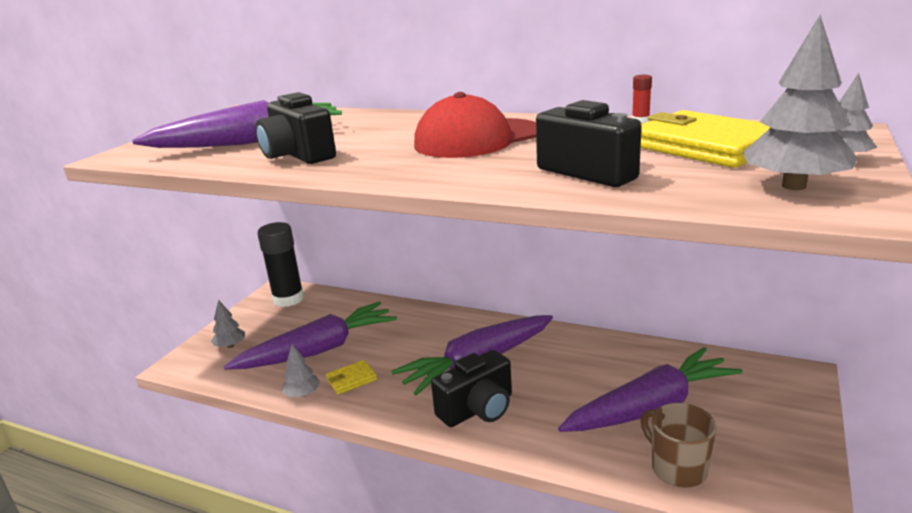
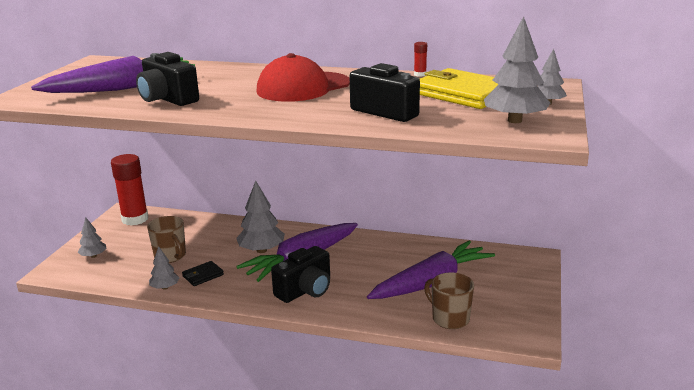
camera: 10 degrees left, 0 degrees up
purple carrot [224,302,397,370] -> brown mug [147,216,186,263]
black glue stick [257,222,304,307] -> red glue stick [111,154,148,226]
yellow wallet [326,360,377,395] -> black wallet [182,261,224,286]
none -> grey tree [236,181,285,253]

